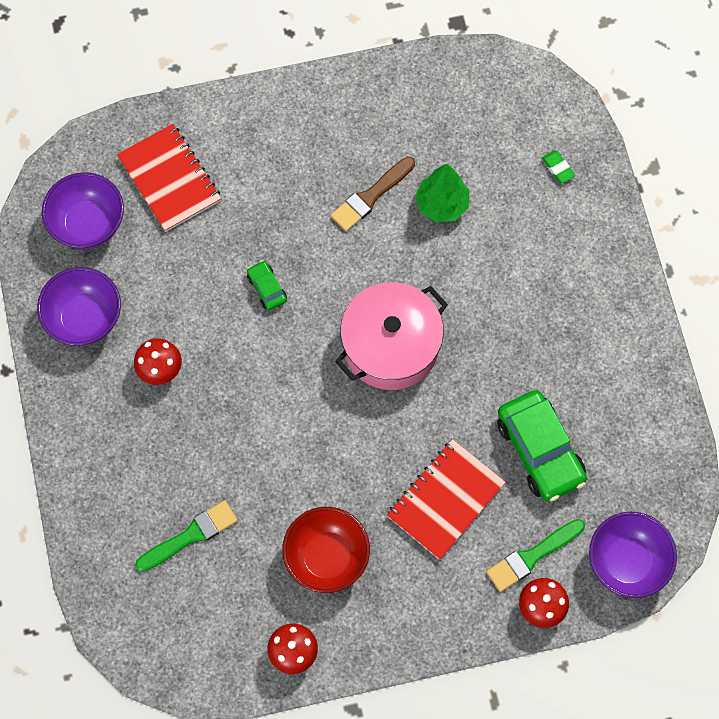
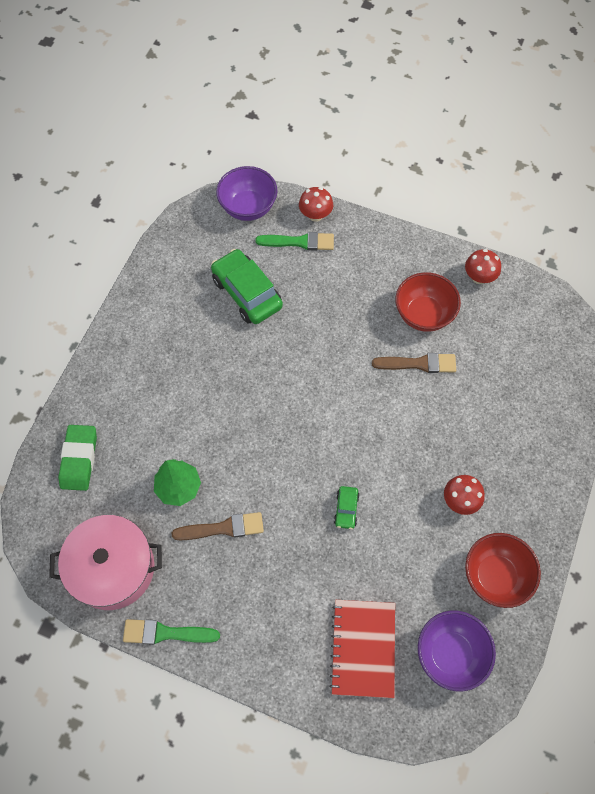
camera: 145 degrees left, 5 degrees down
purple bowl [37,267,121,346] -> red bowl [465,533,541,608]
green brush [135,500,238,572] -> green brush moved to [123,619,220,645]
pink pot [335,282,448,390] -> pink pot moved to [49,515,162,610]
red notebook [387,439,506,560] -> none
green car [497,390,587,501] -> green car turned 45 degrees counterclockwise [211,249,283,324]
green eraser [542,150,575,183] -> green eraser [58,425,97,491], size x2.02
none -> brown brush [372,353,456,373]

